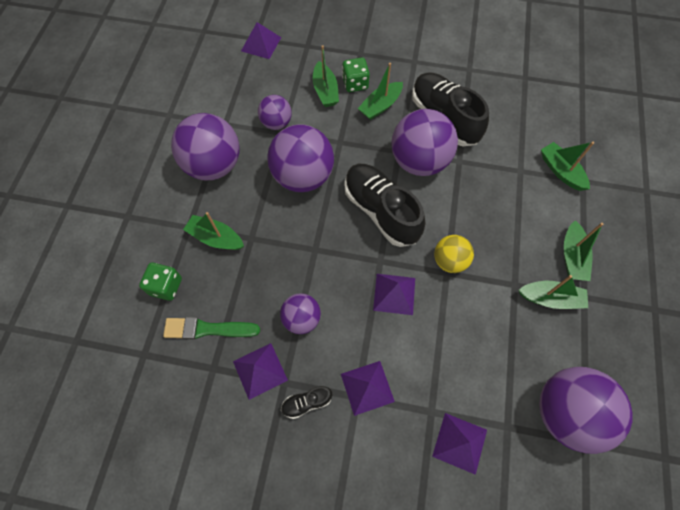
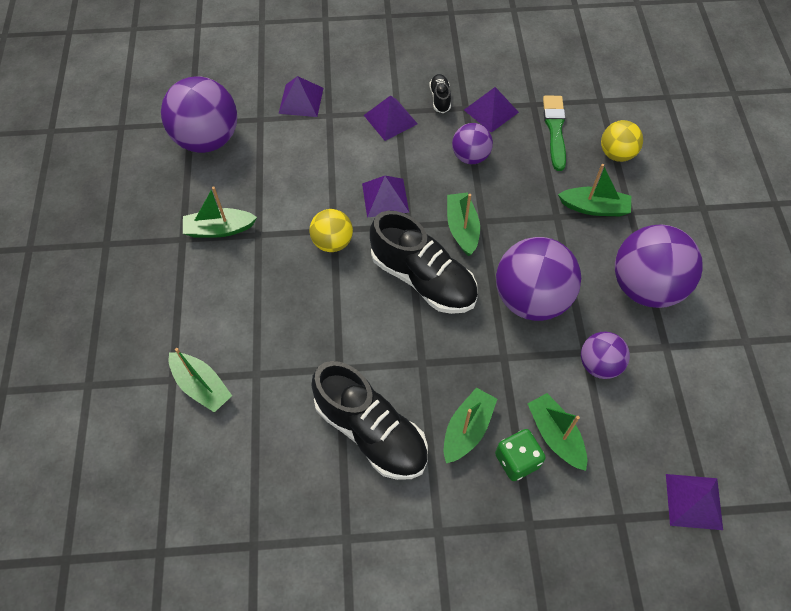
camera: 165 degrees right, 5 degrees down
green dice [139,263,182,301] -> yellow ball [601,120,643,162]
green brush [163,317,260,339] -> green brush turned 75 degrees counterclockwise [543,96,566,171]
black shoe [281,386,332,419] -> black shoe turned 60 degrees counterclockwise [429,74,451,113]
purple ball [391,109,458,176] -> none
green boat [564,220,604,281] -> green boat moved to [447,192,480,256]

